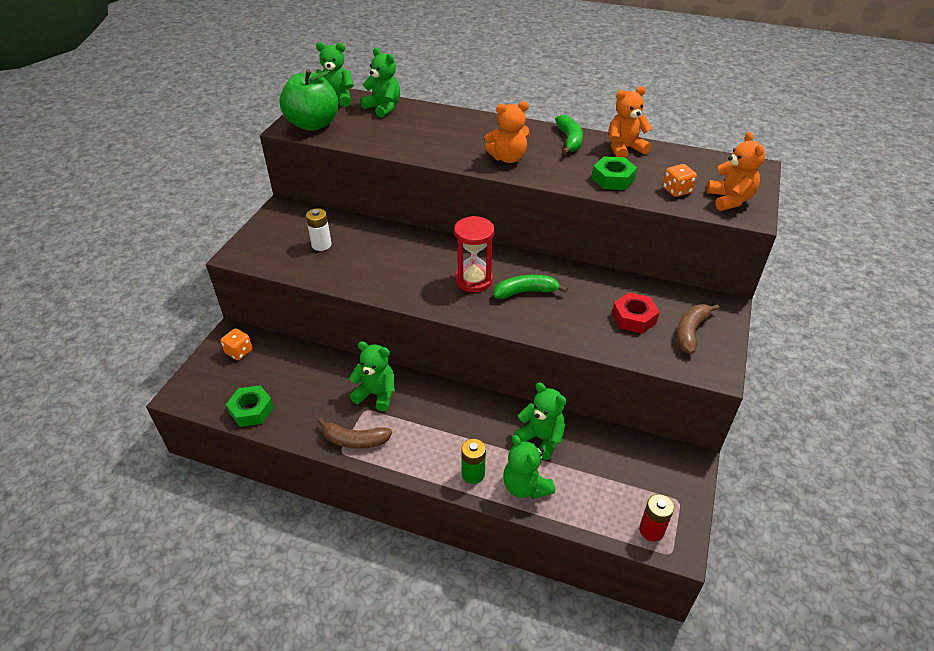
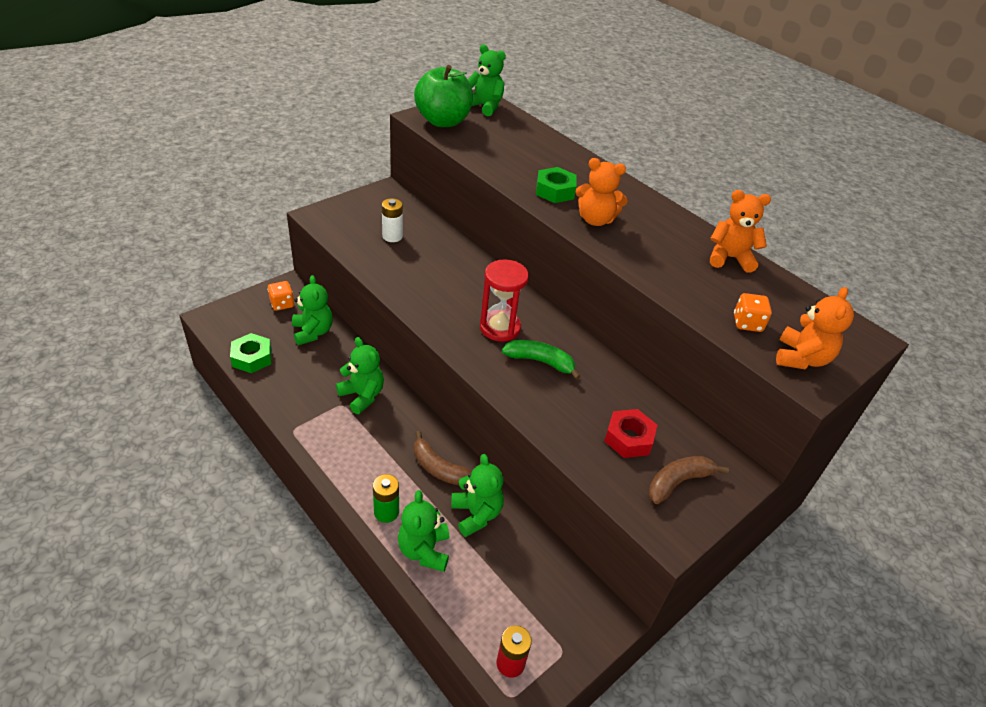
camera: 25 degrees right, 0 degrees up
brown banana [317,418,392,449] -> brown banana moved to [414,431,472,485]
green teddy bear [360,48,400,118] -> green teddy bear moved to [292,275,333,346]
green banana [555,115,583,154] -> none
green nut [592,156,637,190] -> green nut moved to [536,167,576,203]

